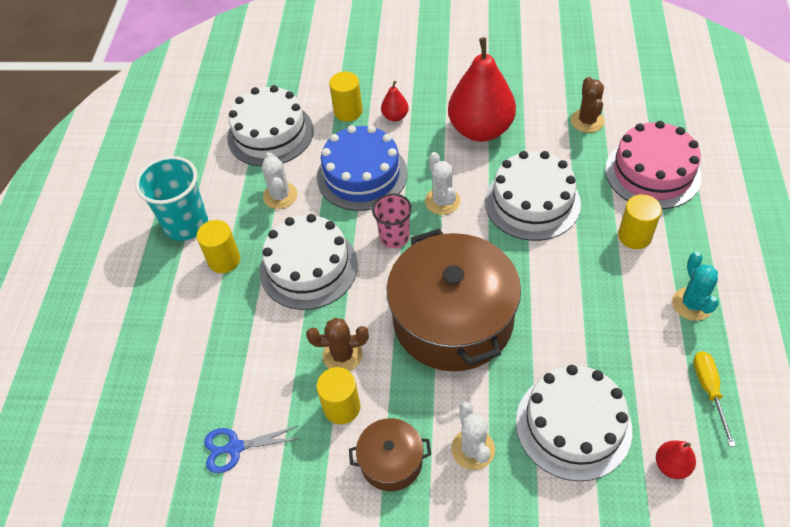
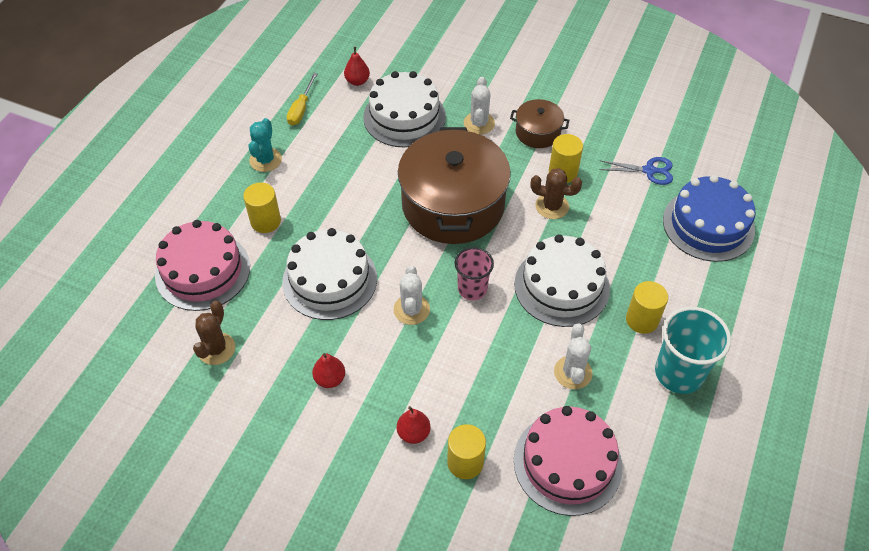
camera: 165 degrees left, 0 degrees up
white cake [227,85,314,167] -> pink cake [514,406,622,516]
blue cake [317,125,408,211] -> blue cake moved to [663,175,755,262]
red pear [448,37,516,142] -> red pear [312,353,345,388], size x0.43

